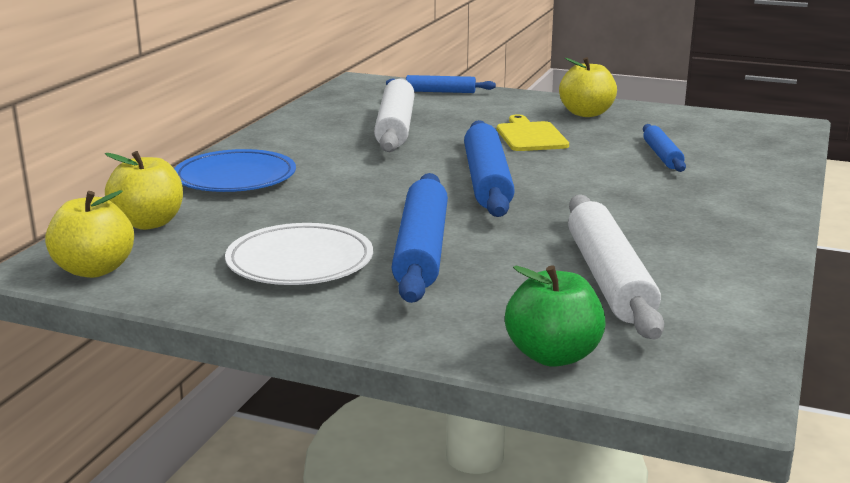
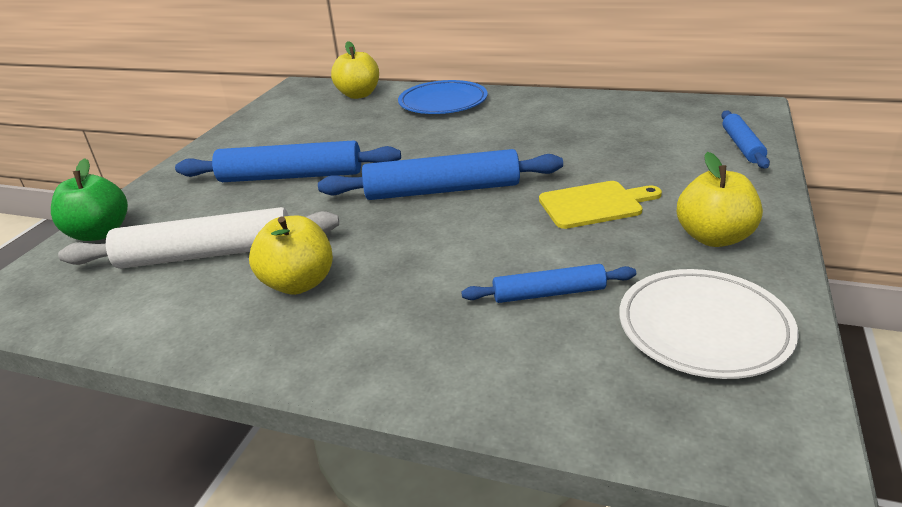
camera: 90 degrees right, 10 degrees up
yellow apple [45,190,134,278] -> yellow apple moved to [249,216,333,295]
white plate [225,223,373,285] -> white plate moved to [619,269,799,379]
white rolling pin [374,78,415,152] -> none

